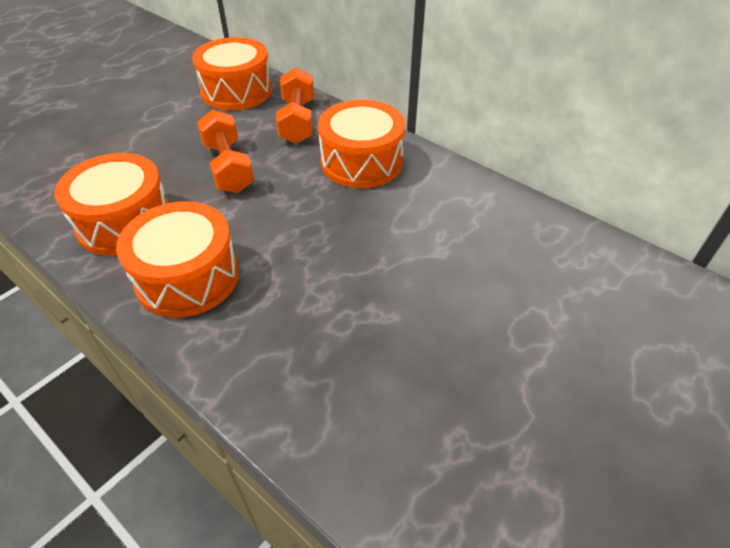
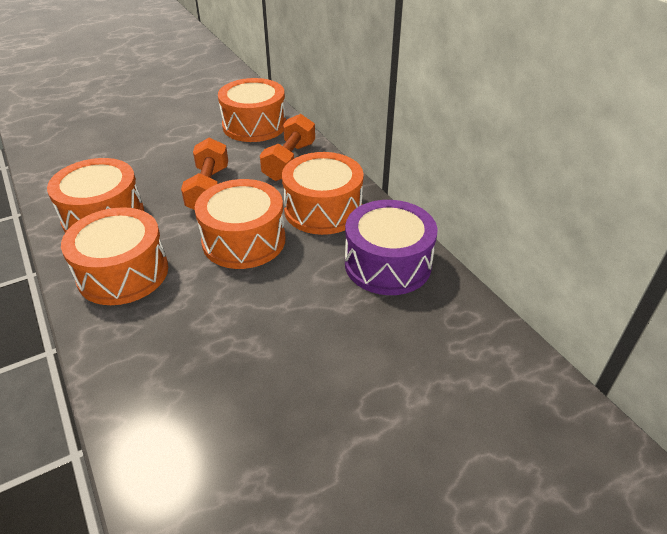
camera: 20 degrees right, 5 degrees down
none -> orange drum [195,179,286,269]
none -> purple drum [345,200,437,295]

